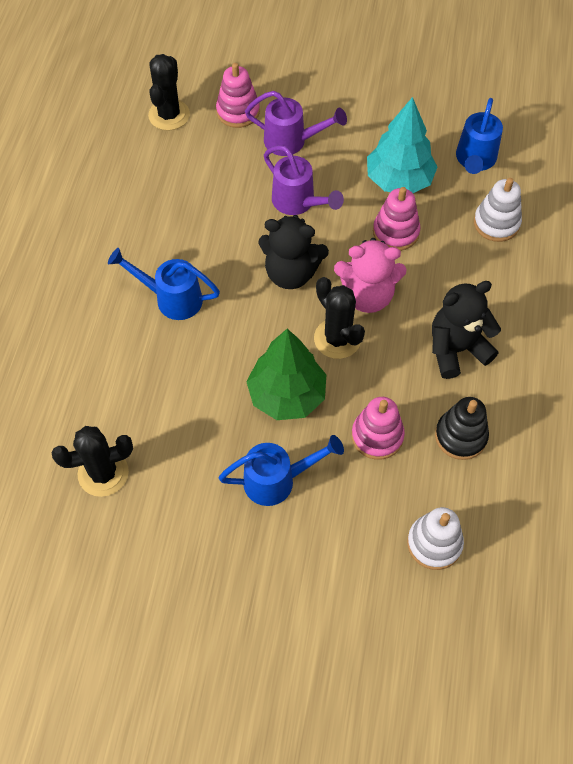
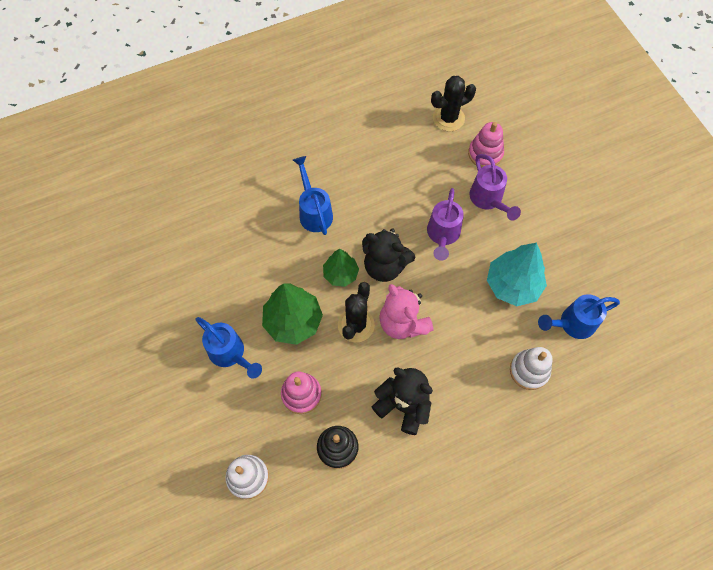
camera: 55 degrees right, 5 degrees up
black cactus [52,426,133,497] -> none
black teddy bear [258,215,329,289] -> black teddy bear turned 45 degrees counterclockwise [362,228,415,282]
pink stacking toy [373,187,421,251] -> none
none -> green tree [323,249,359,287]

